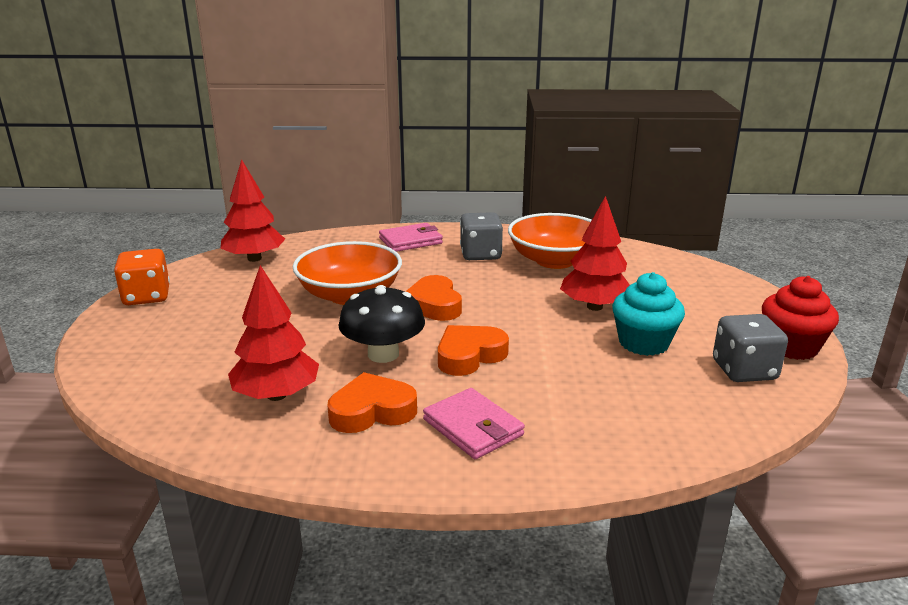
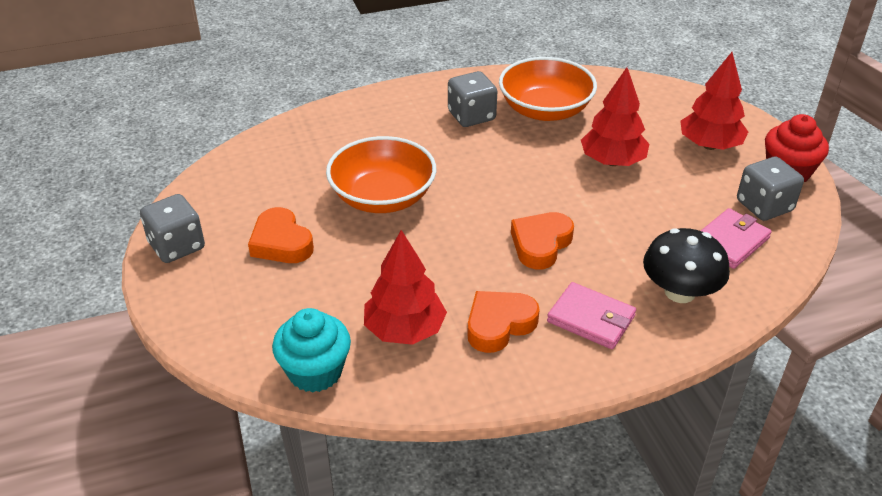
camera: 20 degrees left, 15 degrees up
orange dice [114,249,170,305] -> grey dice [140,194,205,263]
red tree [220,159,285,262] -> red tree moved to [680,52,748,150]
black mushroom [338,285,425,363] -> black mushroom moved to [643,228,730,303]
pink wallet [379,223,443,252] -> pink wallet moved to [701,208,772,269]
orange heart [405,275,462,321] -> orange heart moved to [248,207,314,263]
turquoise cupcake [612,272,685,356] -> turquoise cupcake moved to [272,308,351,393]

